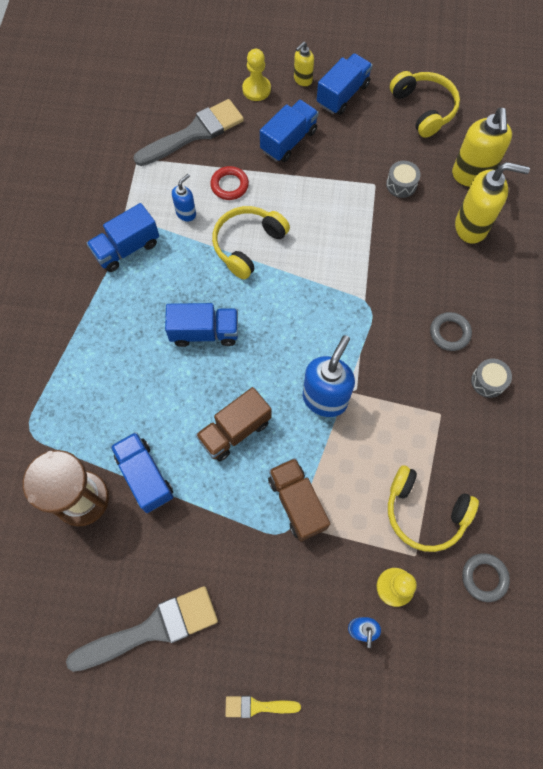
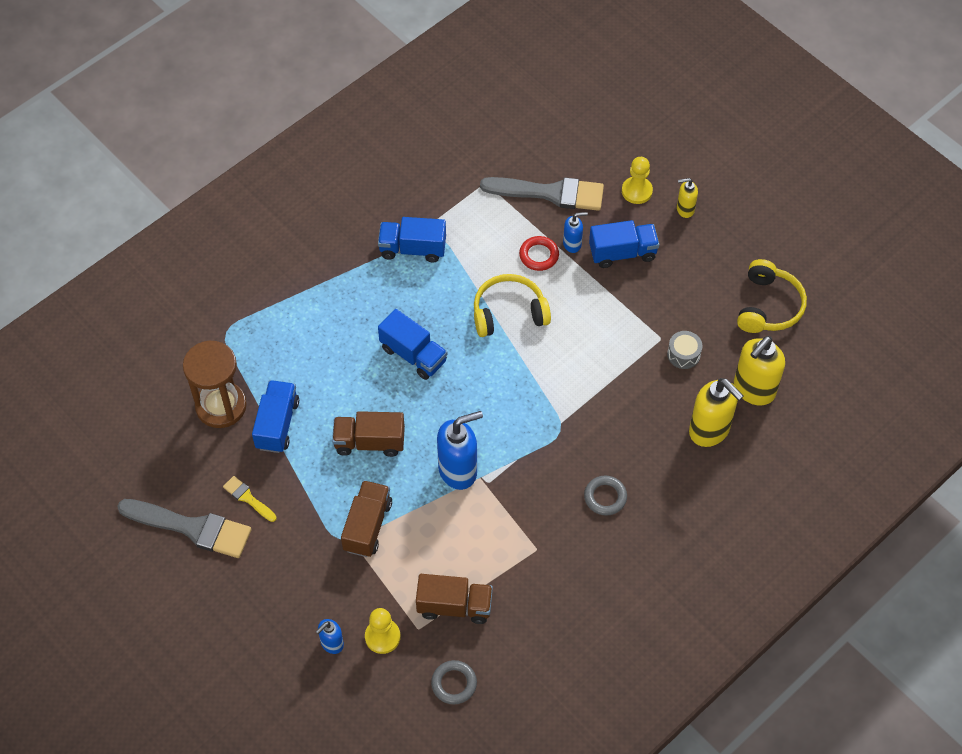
camera: 40 degrees right, 10 degrees down
blue soap dispenser [172,174,196,221] -> blue soap dispenser moved to [563,212,588,253]
yellow brush [225,696,301,718] -> yellow brush moved to [223,476,277,522]
blue truck [317,53,373,115] -> none
yellow headphones [388,465,479,552] -> brown truck [416,574,493,624]
grey drum [471,359,512,398] -> none

